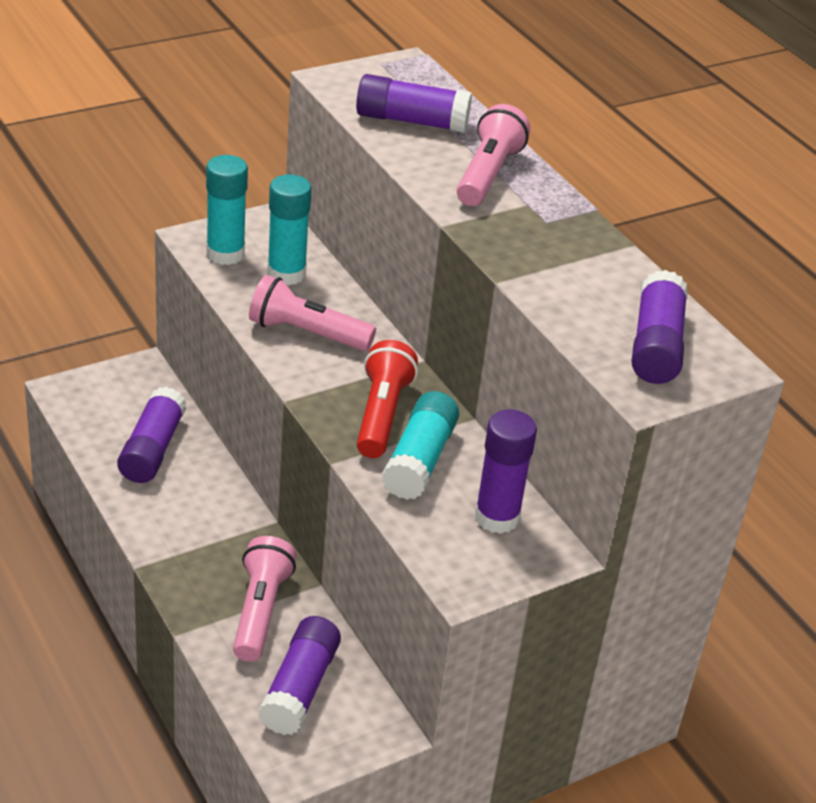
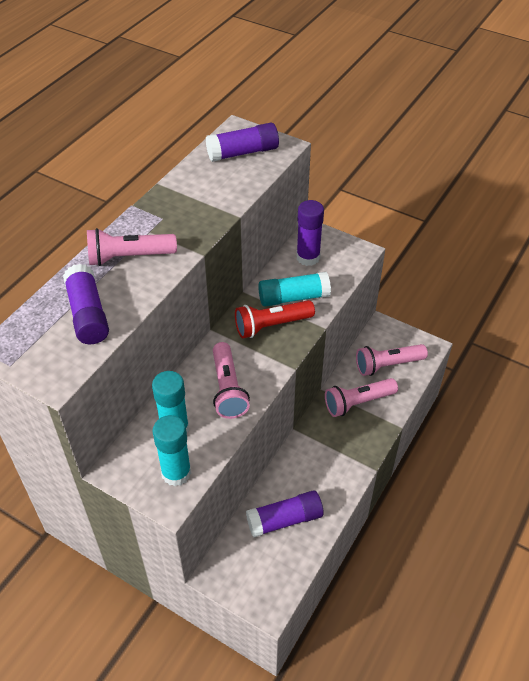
camera: 115 degrees left, 10 degrees up
purple glue stick [258,616,341,735] -> pink flashlight [356,344,428,376]

